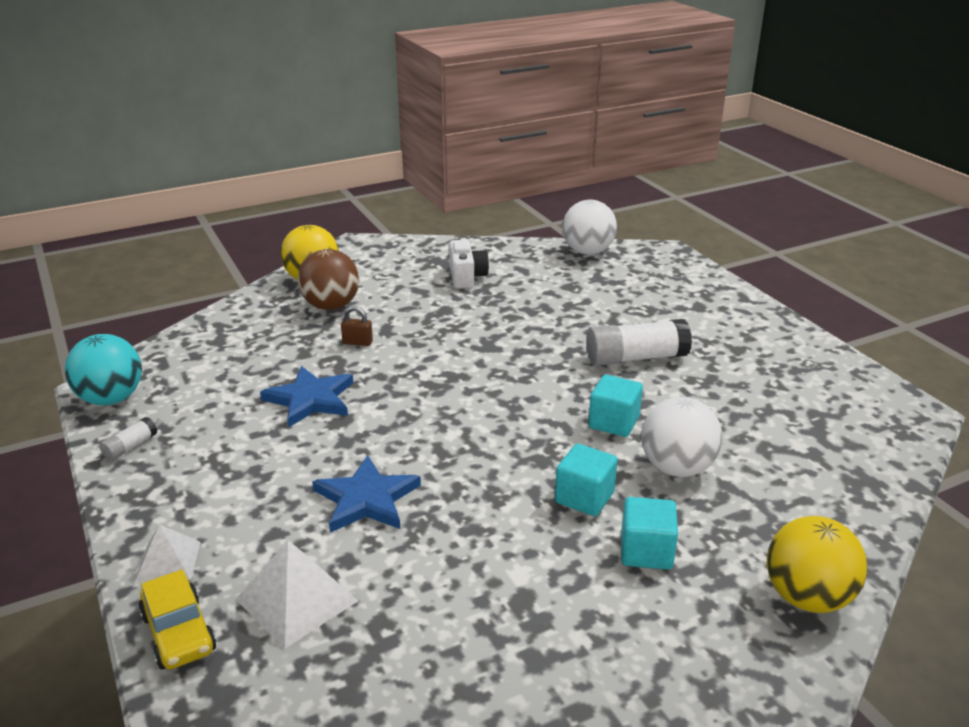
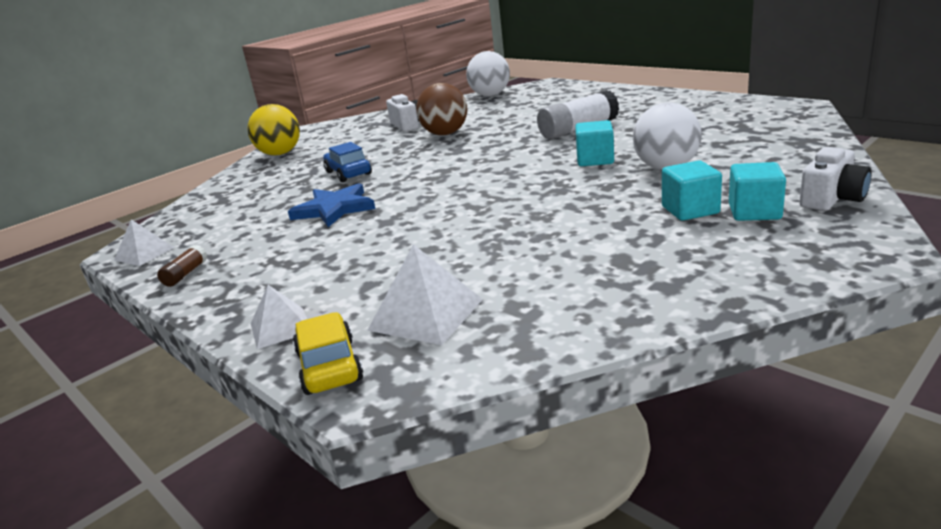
camera: 15 degrees left, 5 degrees down
turquoise ball [65,334,142,405] -> white pyramid [114,219,174,266]
white glue stick [100,417,157,461] -> brown glue stick [157,245,207,287]
yellow car [138,569,216,669] -> yellow car turned 150 degrees counterclockwise [293,312,363,395]
brown ball [298,249,359,310] -> brown ball moved to [416,83,467,135]
blue star [312,455,421,533] -> none
brown padlock [341,306,373,346] -> blue car [323,142,372,182]
turquoise cube [555,444,618,516] -> turquoise cube moved to [729,162,786,221]
yellow ball [767,516,867,613] -> white camera [799,147,872,211]

